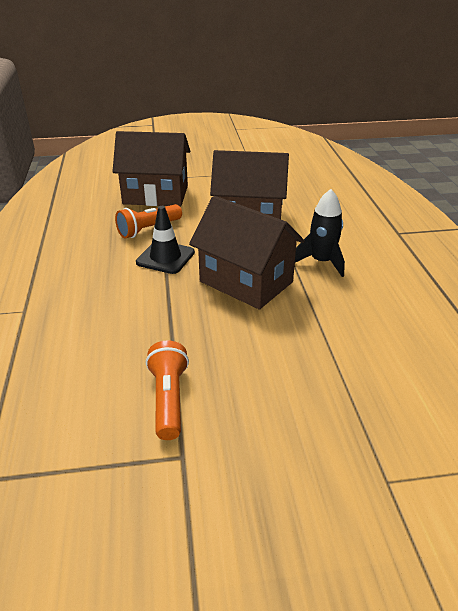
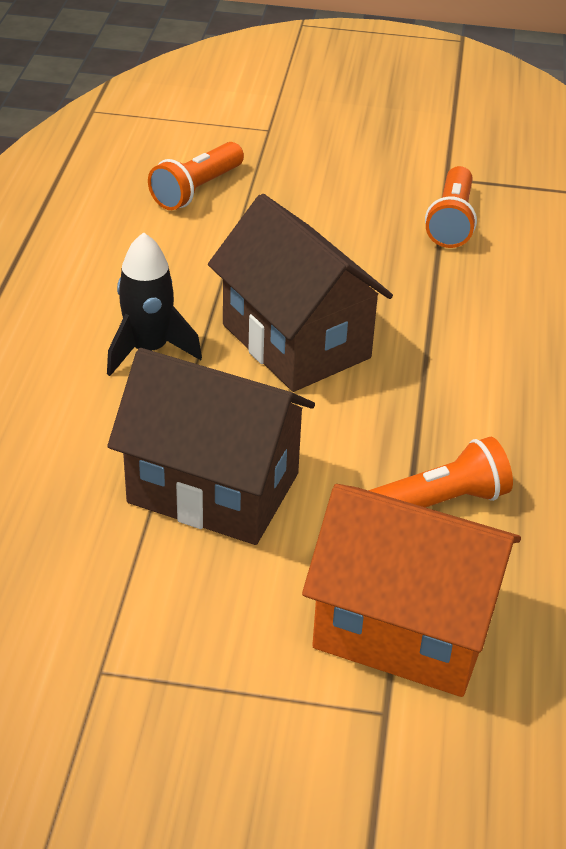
camera: 165 degrees left, 5 degrees up
brown house [112,131,190,206] -> orange house [302,484,521,697]
black traffic cone [136,206,195,274] -> none
none -> orange flashlight [148,142,244,210]

